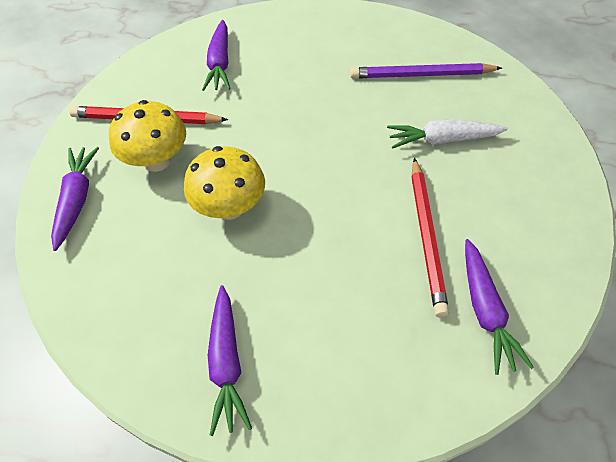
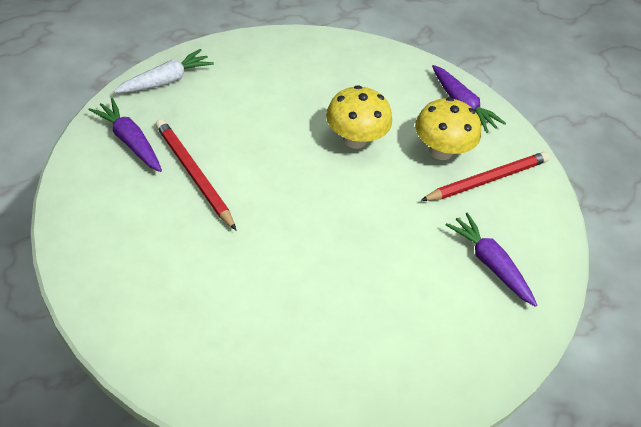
camera: 140 degrees right, 5 degrees down
purple carrot [208,285,252,436] -> none
purple pencil [350,63,502,78] -> none
white carrot [387,119,508,148] -> white carrot moved to [114,49,214,93]

